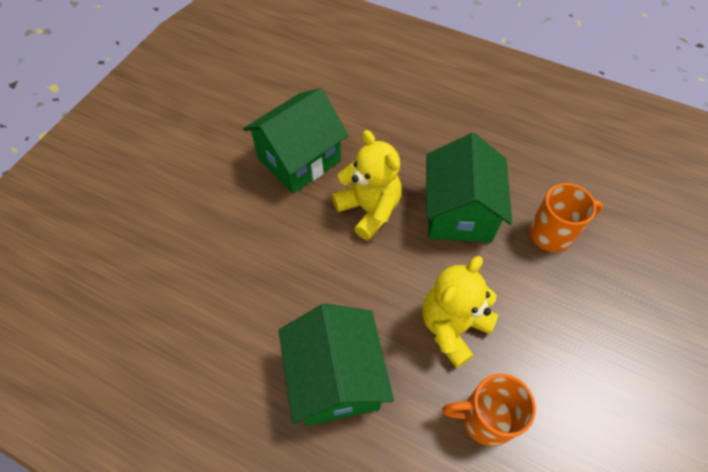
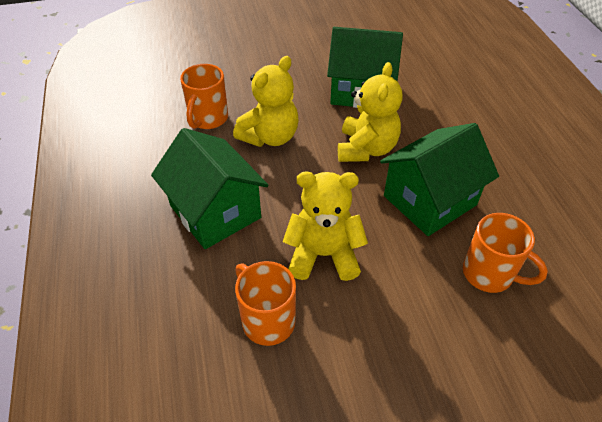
camera: 50 degrees right, 10 degrees down
green house [279,304,394,426] -> green house turned 75 degrees counterclockwise [151,128,269,249]
none -> orange mug [180,64,228,129]
none -> yellow teddy bear [233,56,298,147]

